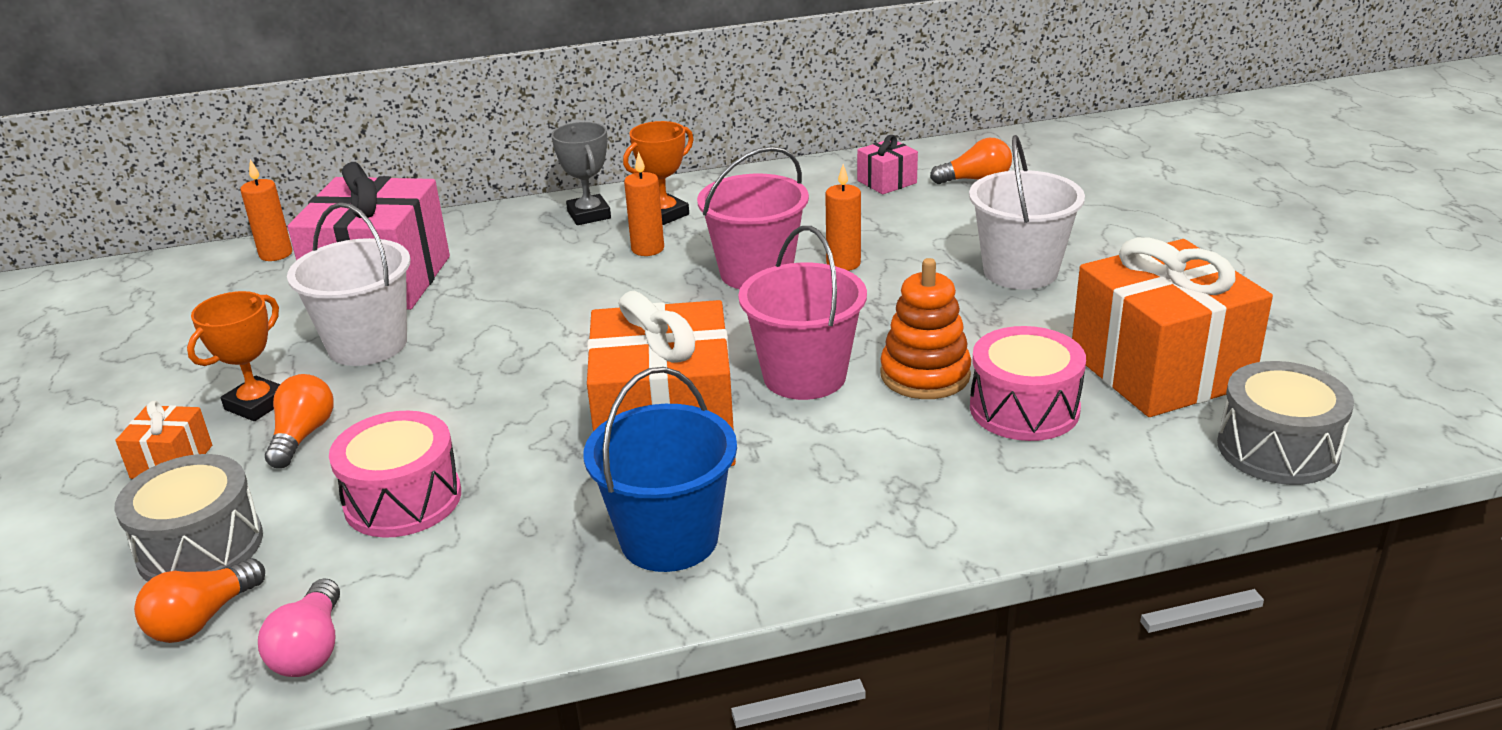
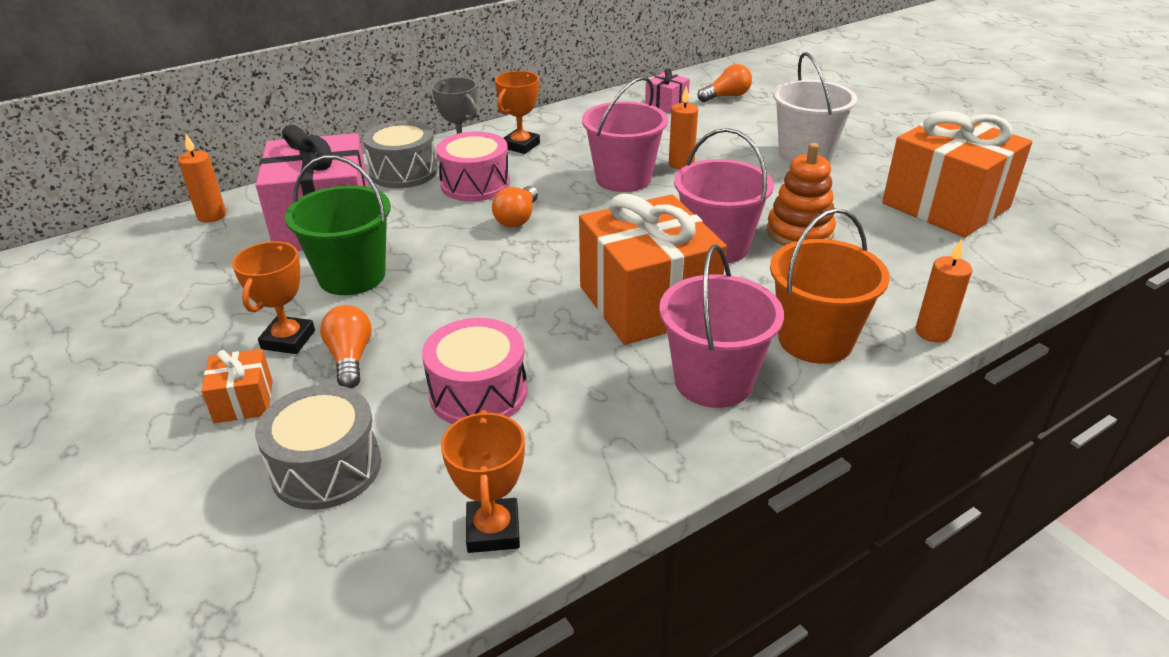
camera: 20 degrees left, 5 degrees up
orange light bulb [134,558,265,643] -> orange light bulb moved to [492,186,538,228]
pink light bulb [258,578,340,677] -> orange trophy [441,410,525,553]
white bucket [287,202,410,366] -> green bucket [285,155,391,295]
blue bucket [583,367,737,572] -> pink bucket [659,244,784,408]
orange candle [624,152,664,256] -> orange candle moved to [916,239,972,343]
pink drum [970,326,1086,441] -> pink drum moved to [436,131,510,201]
grey drum [1217,361,1354,485] -> grey drum moved to [363,121,438,188]
none -> orange bucket [770,208,890,364]

